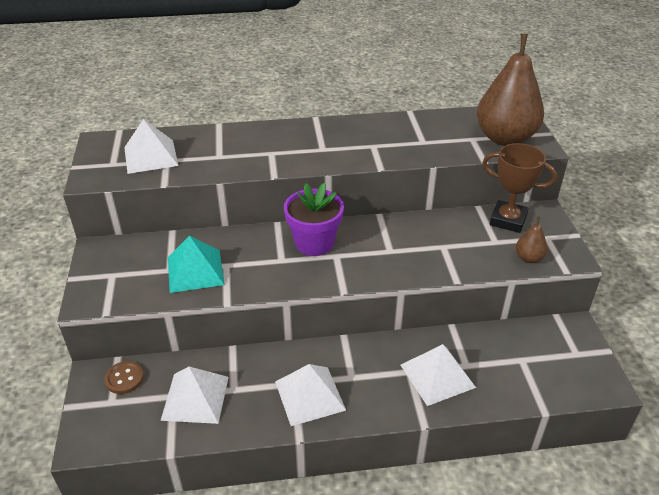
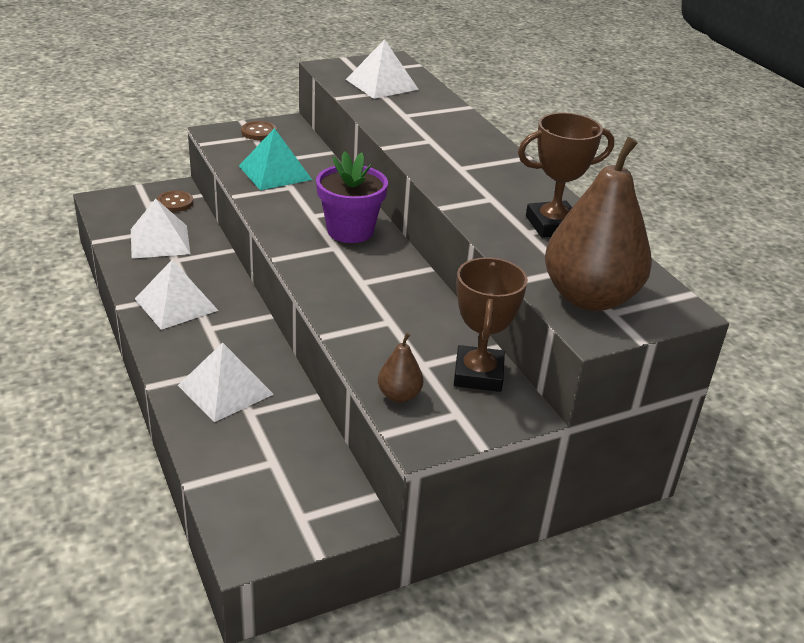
camera: 70 degrees right, 5 degrees down
none -> brown button [241,121,277,140]
none -> brown trophy [518,113,614,238]

